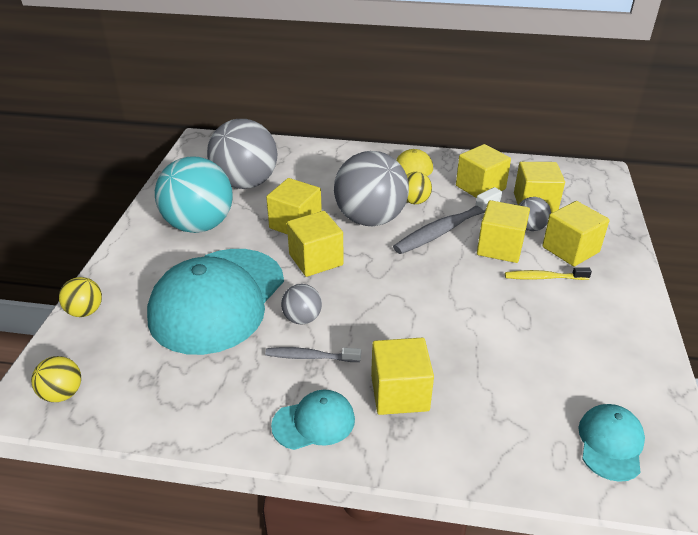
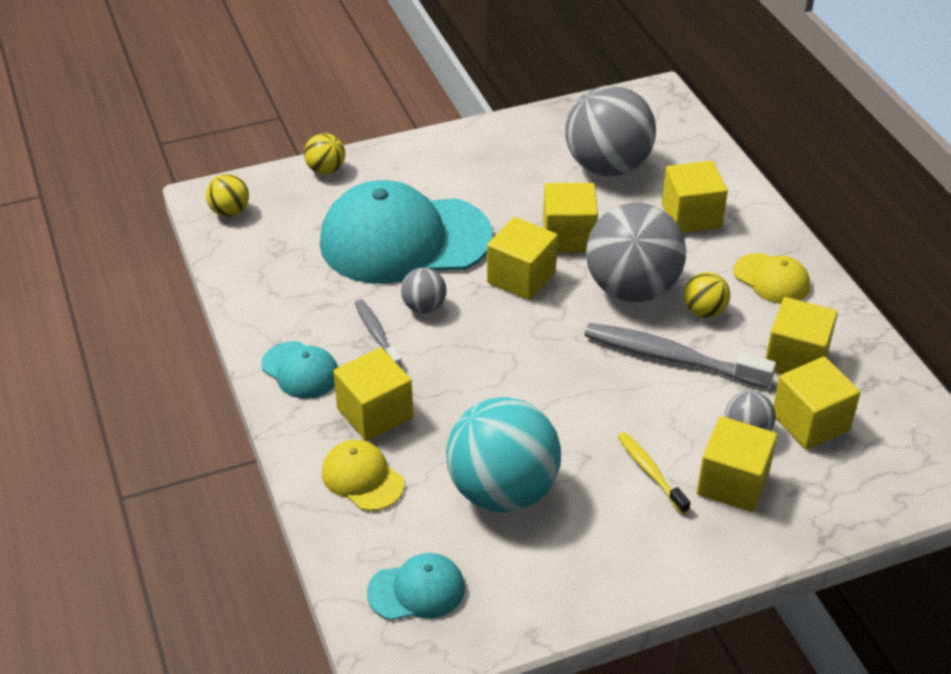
camera: 60 degrees right, 5 degrees up
turquoise ball [155,156,233,233] -> turquoise ball moved to [446,397,561,513]
yellow cube [477,200,530,263] -> yellow cube moved to [662,161,728,233]
none -> yellow cap [322,439,405,511]

